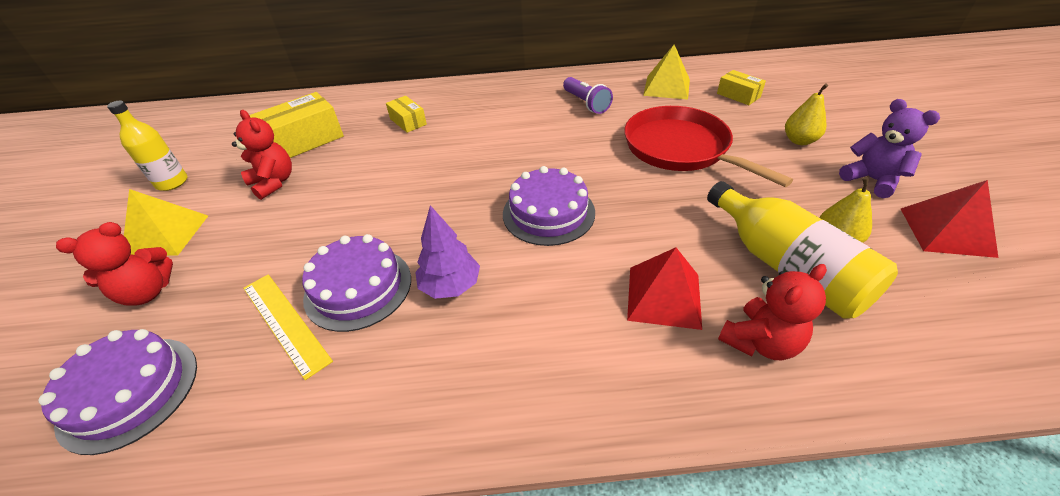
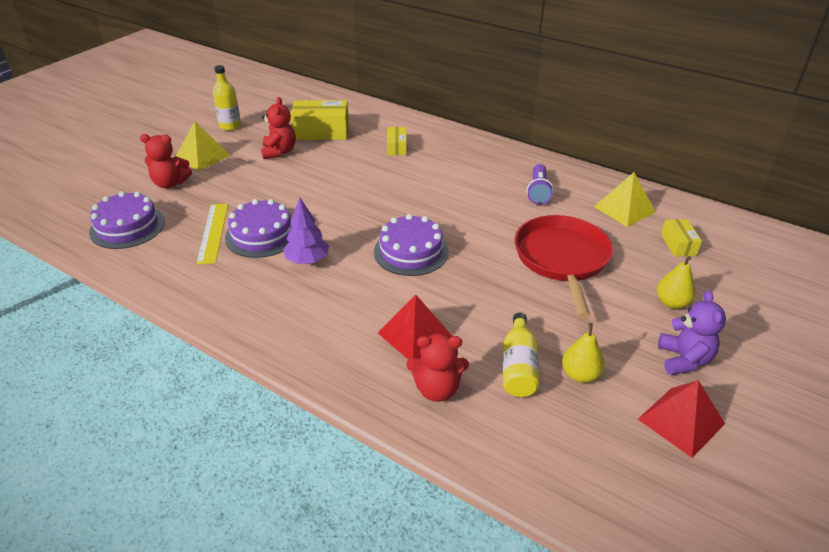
camera: 35 degrees right, 5 degrees down
yellow bottle [707,181,898,319] -> yellow bottle [503,313,539,397], size x0.64

